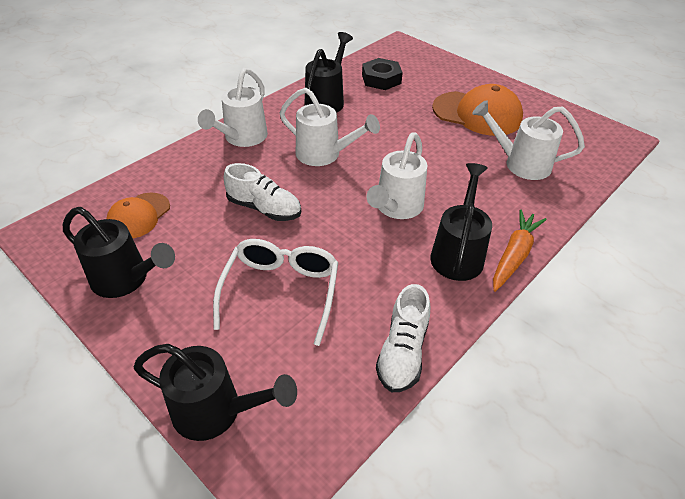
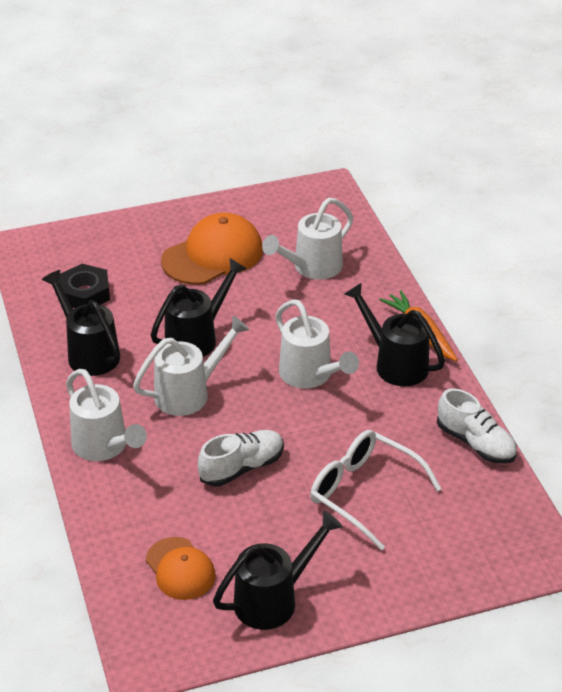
camera: 60 degrees left, 5 degrees down
black watering can [134,344,297,441] -> black watering can moved to [151,258,247,357]

